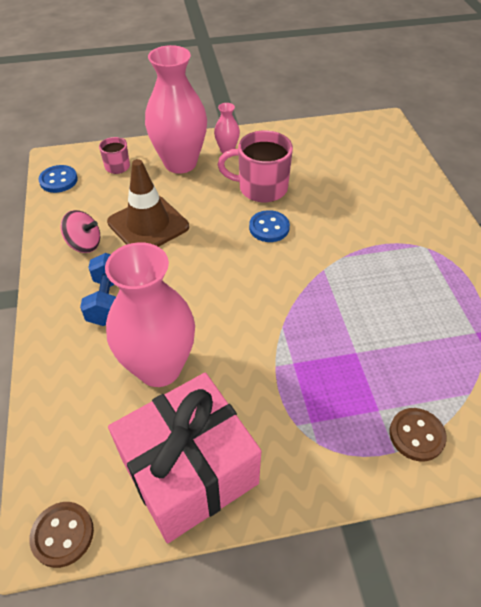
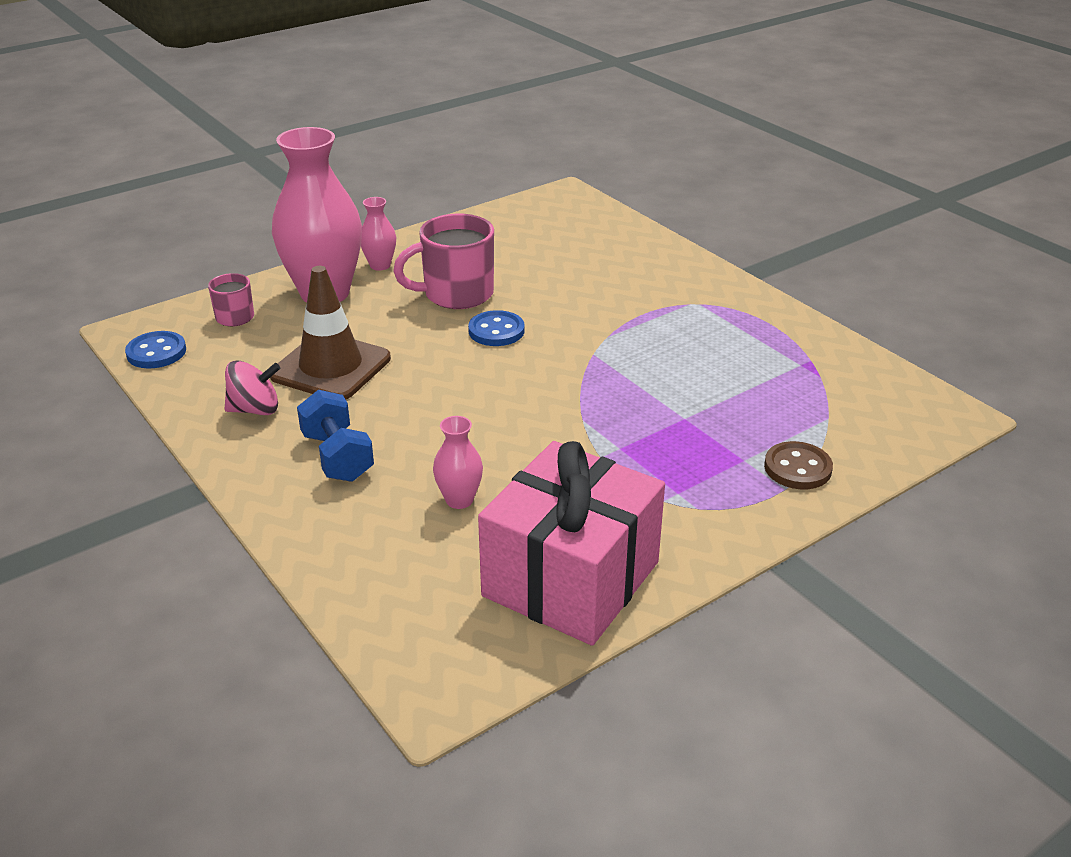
camera: 25 degrees left, 15 degrees down
brown button [29,502,94,568] -> none
pink vase [105,242,195,387] -> pink vase [433,416,483,509], size x0.44

